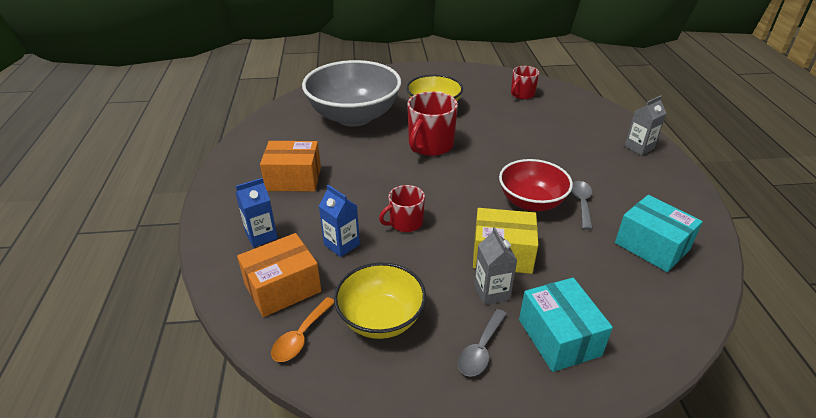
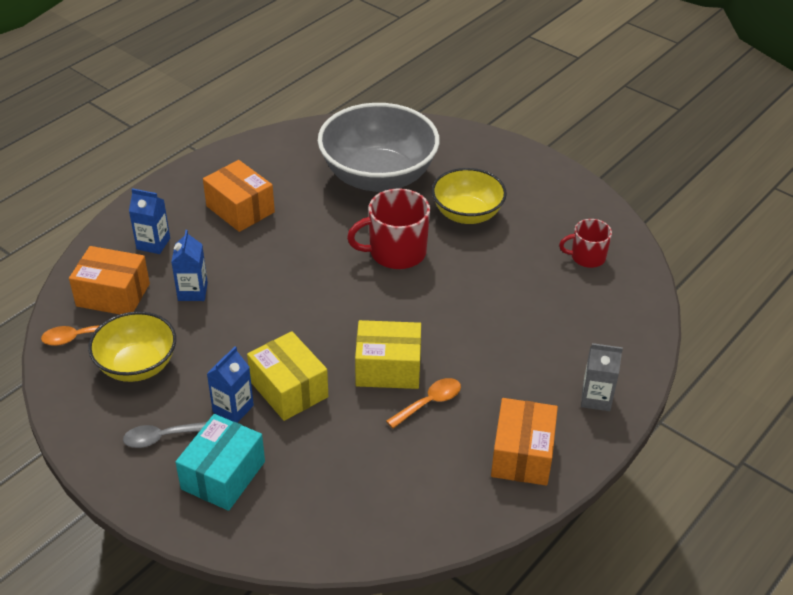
camera: 45 degrees right, 5 degrees up
red mug [379,185,425,232] -> none
grey carton [474,227,517,305] -> blue carton [207,346,254,423]
red bowl [499,159,573,211] -> yellow box [355,320,421,389]
grey spoon [571,181,593,230] -> orange spoon [386,378,461,429]
turquoise box [615,195,703,272] -> none
none -> orange box [491,398,558,485]

